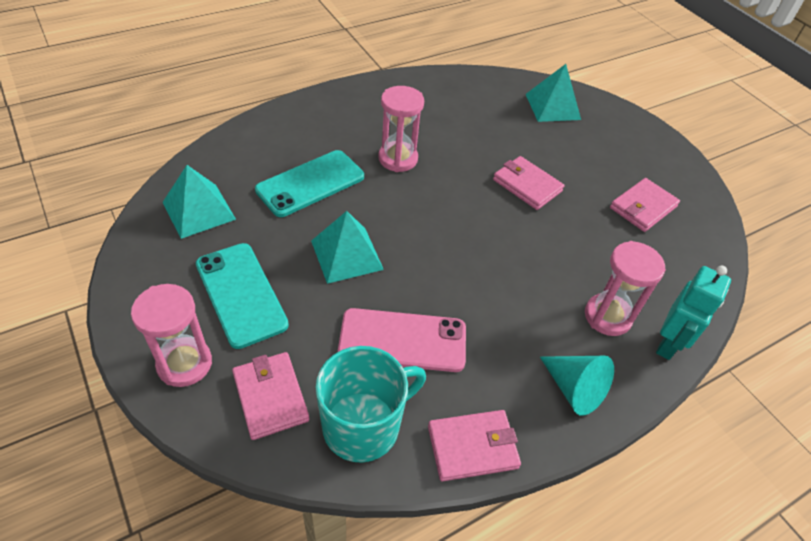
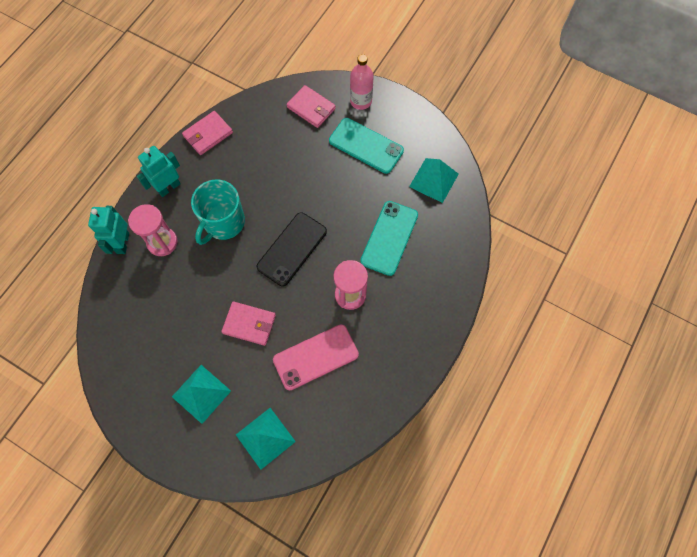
camera: 155 degrees right, 20 degrees up
pink hourglass [131,284,212,387] -> pink bottle [350,54,374,110]
turquoise pyramid [311,211,384,284] -> turquoise pyramid moved to [172,365,231,424]
turquoise mug [316,346,426,463] -> turquoise mug moved to [191,179,245,245]
pink phone [338,308,466,372] -> pink phone moved to [273,325,359,390]
turquoise cone [540,356,614,416] -> turquoise robot [137,146,181,197]
pink wallet [610,178,680,232] -> none
none -> black phone [257,212,327,286]

